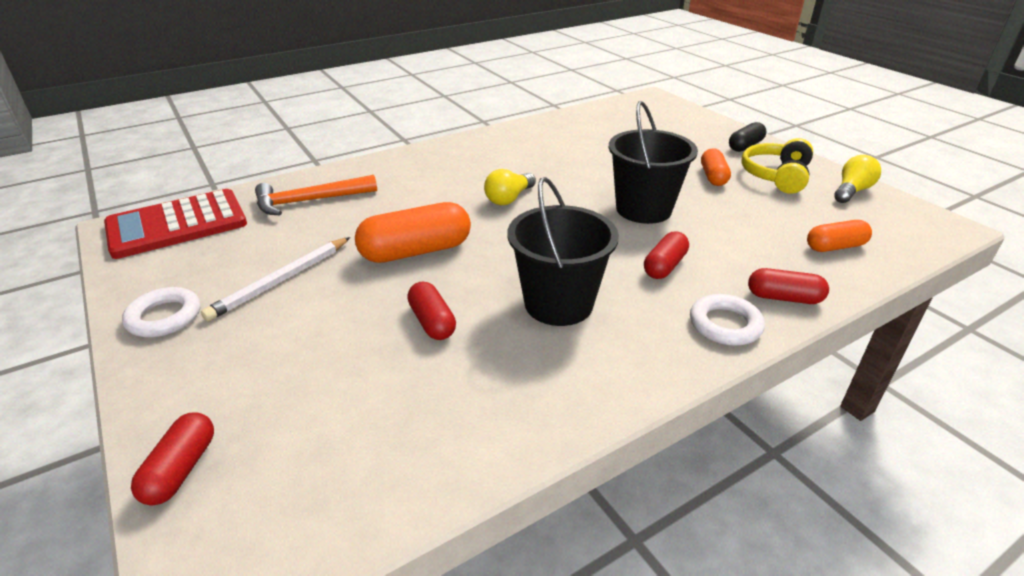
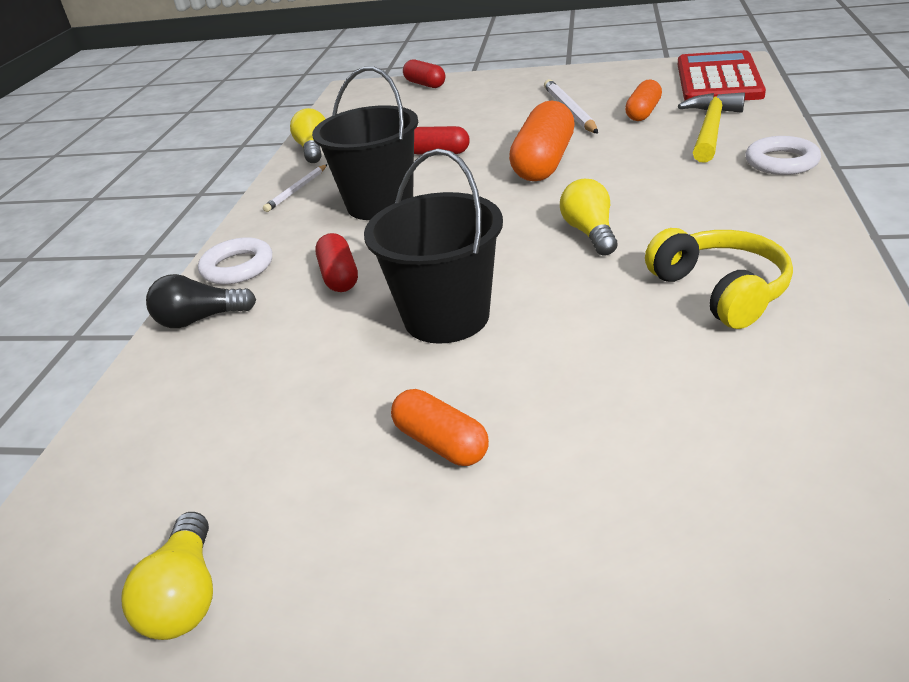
camera: 135 degrees right, 0 degrees up
white ring [122,287,200,337] -> white ring moved to [746,136,821,175]
orange hammer [255,175,377,215] -> yellow hammer [678,92,745,163]
black capsule [729,122,766,152] -> none
yellow headphones [742,138,813,194] -> yellow headphones moved to [645,228,793,329]
red capsule [748,268,829,304] -> black light bulb [146,274,256,328]
orange capsule [807,220,872,252] -> orange capsule moved to [625,79,662,121]
none -> white pencil [263,164,327,212]
none -> yellow light bulb [290,108,325,163]

